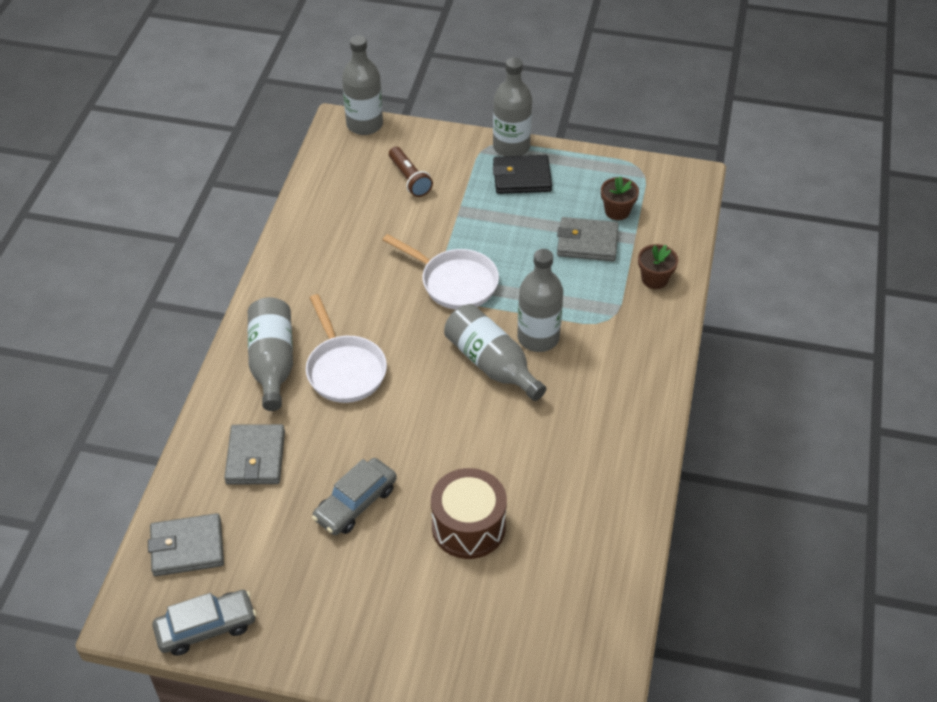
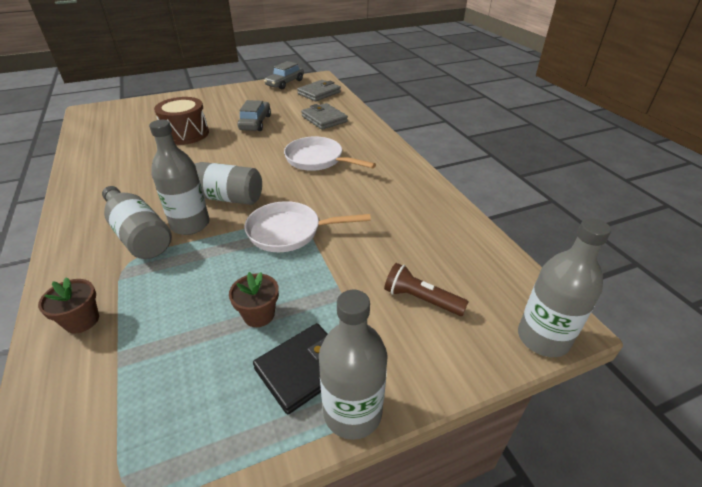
camera: 145 degrees right, 10 degrees down
grey bottle [248,297,293,411] -> grey bottle moved to [102,186,172,259]
grey wallet [557,217,619,261] -> none
brown flower pot [601,176,639,220] -> brown flower pot moved to [229,272,279,327]

